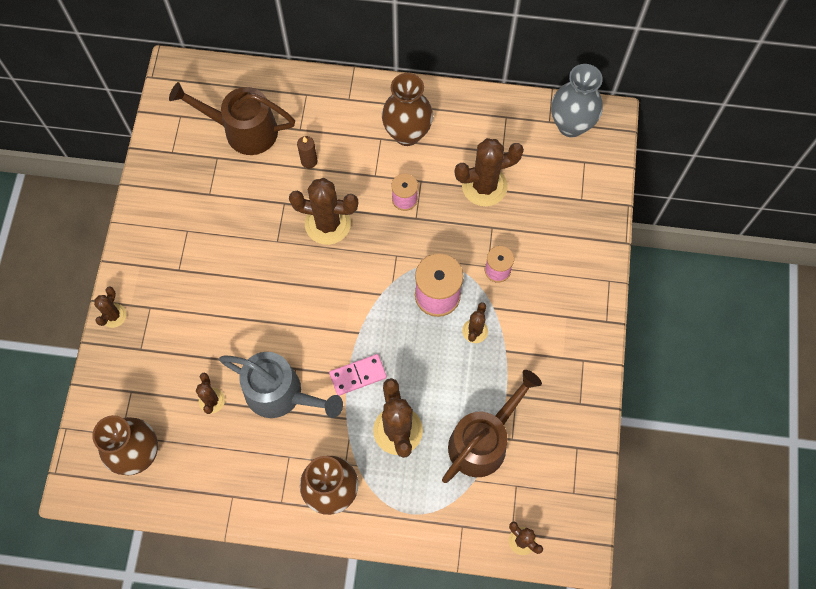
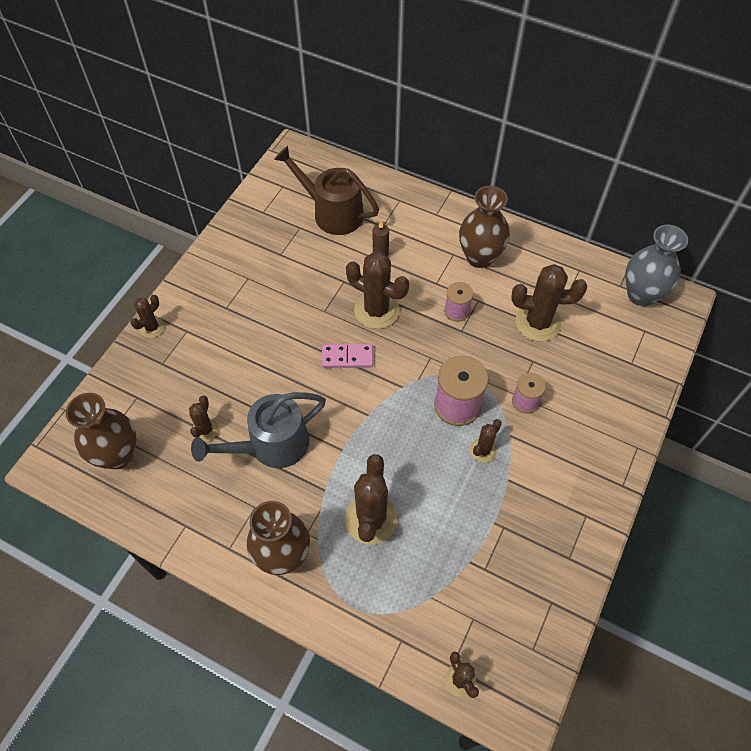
camera: 20 degrees right, 10 degrees down
grey watering can [219,352,343,418] -> grey watering can turned 105 degrees clockwise [191,392,326,468]
pink domino [329,354,387,396] -> pink domino moved to [322,344,373,368]
brown watering can [442,370,542,483] -> none

